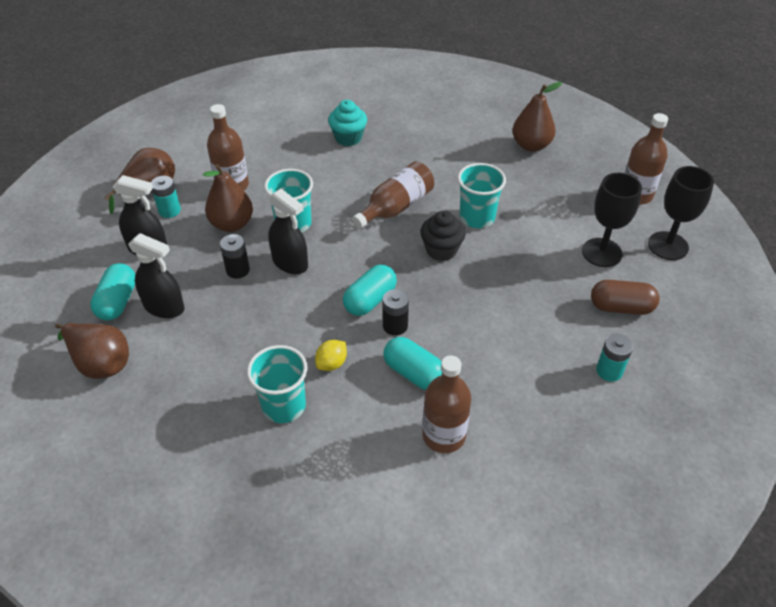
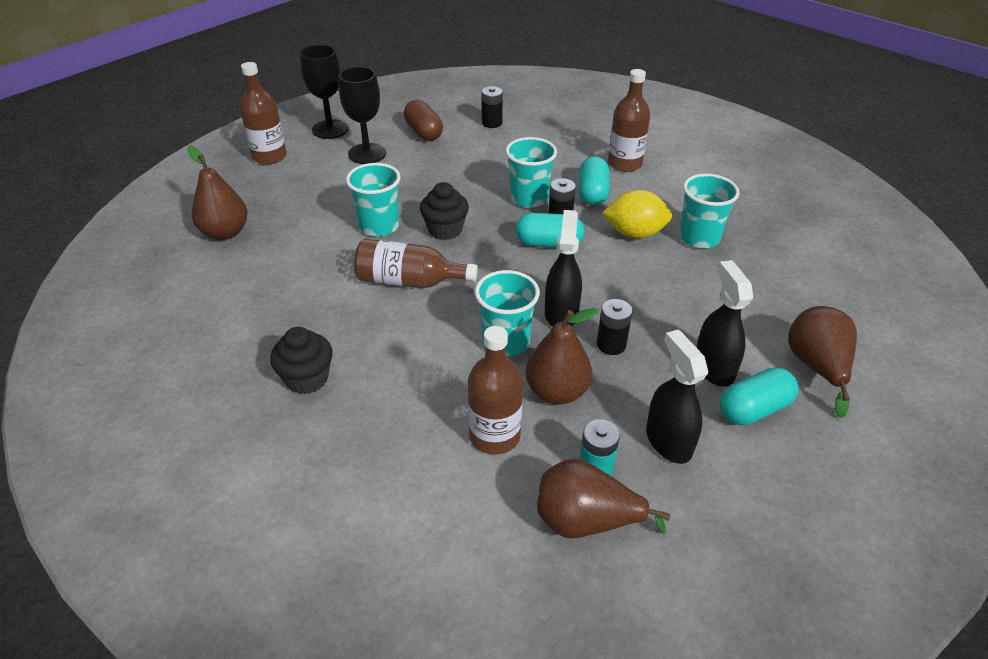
camera: 125 degrees left, 5 degrees down
yellow lemon [315,340,347,371] -> yellow lemon [602,190,672,239], size x1.71
turquoise cupcake [328,100,367,146] -> black cupcake [270,327,333,394]
turquoise battery [596,334,633,382] -> black battery [481,86,503,128]
none -> turquoise cup [506,137,557,208]

